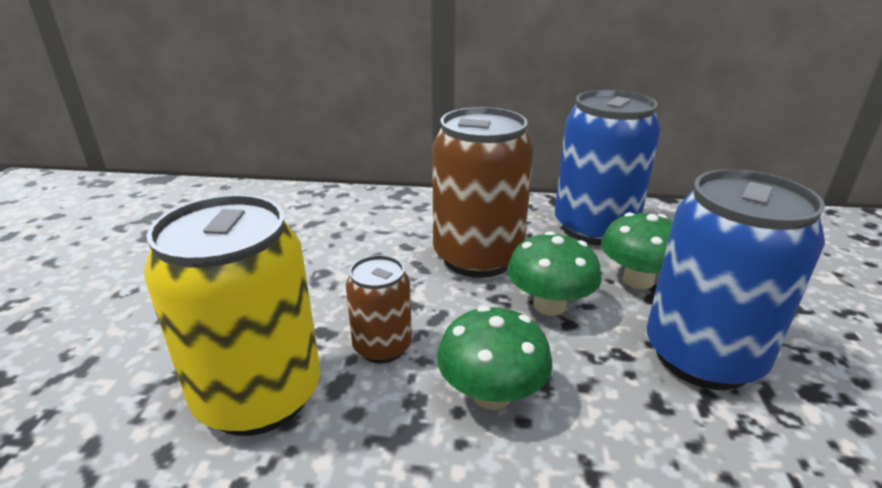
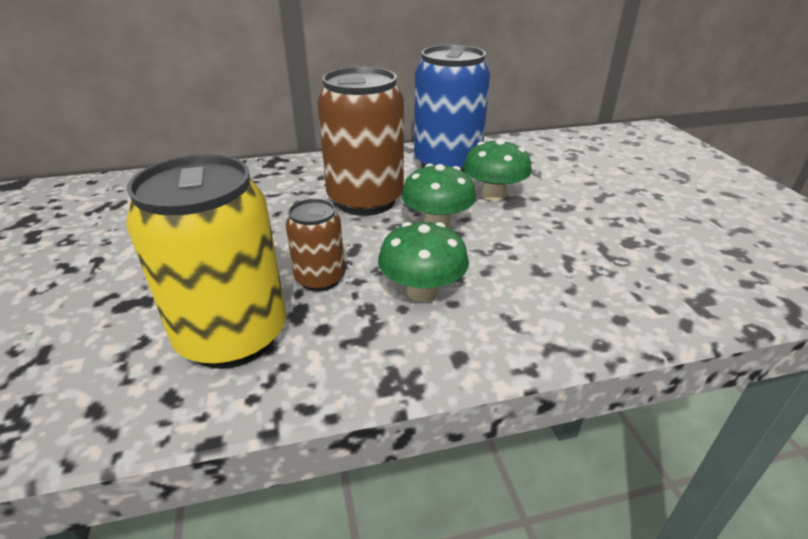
camera: 20 degrees left, 5 degrees up
blue can [647,169,825,390] -> none

